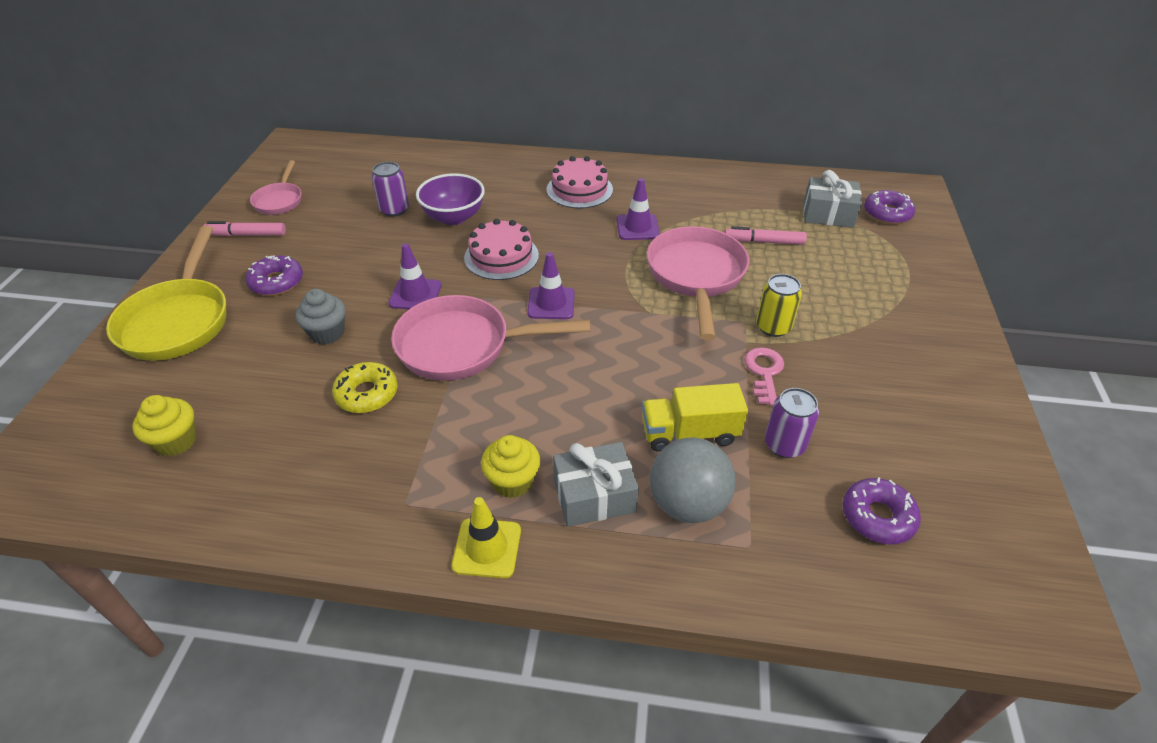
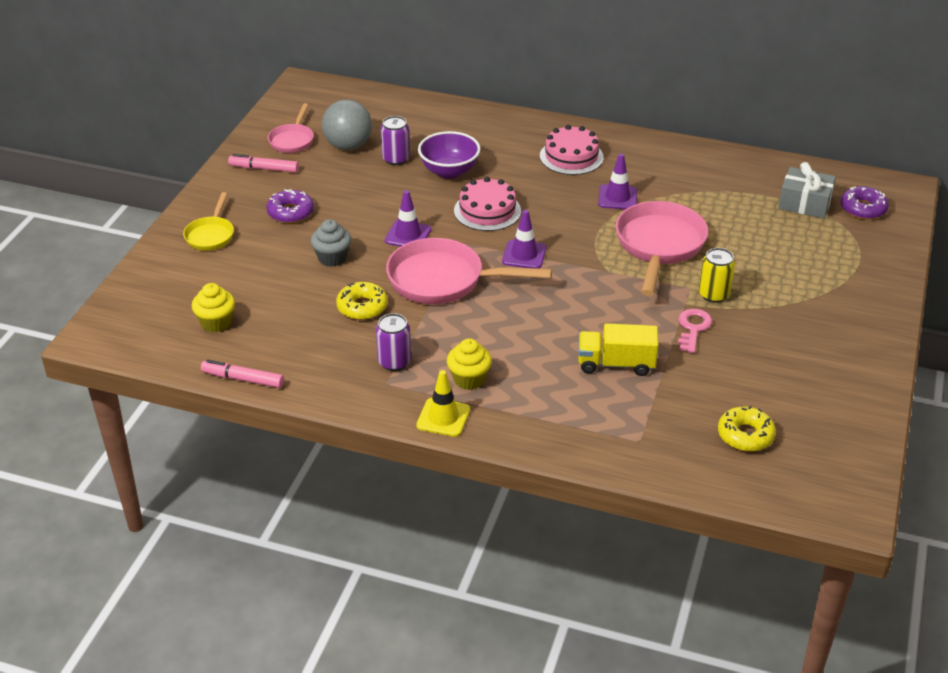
camera: 10 degrees right, 5 degrees down
yellow pan [106,226,226,361] -> yellow pan [183,192,234,251], size x0.55
grey gift [553,442,639,527] -> none
grey ball [650,437,736,523] -> grey ball moved to [322,99,372,150]
pink marker [724,226,807,245] -> pink marker moved to [201,360,284,388]
purple can [765,388,819,458] -> purple can moved to [376,313,411,371]
purple donut [843,477,921,545] -> yellow donut [718,406,776,452]

